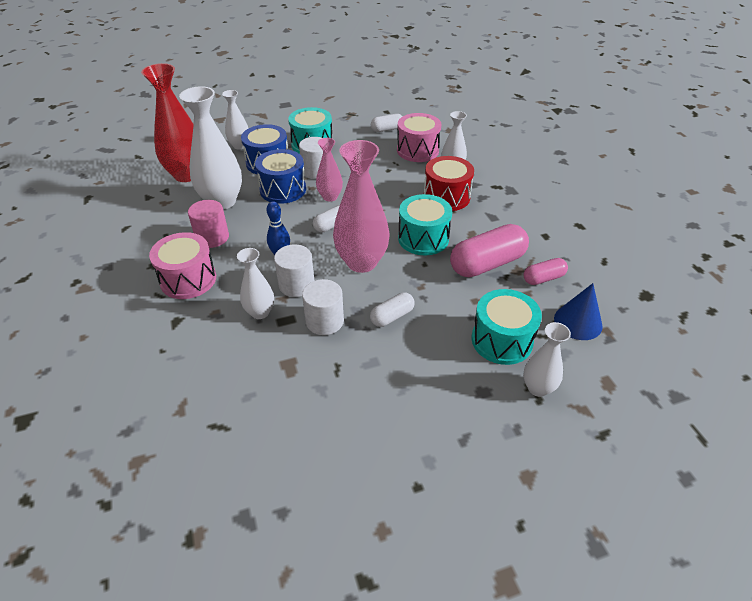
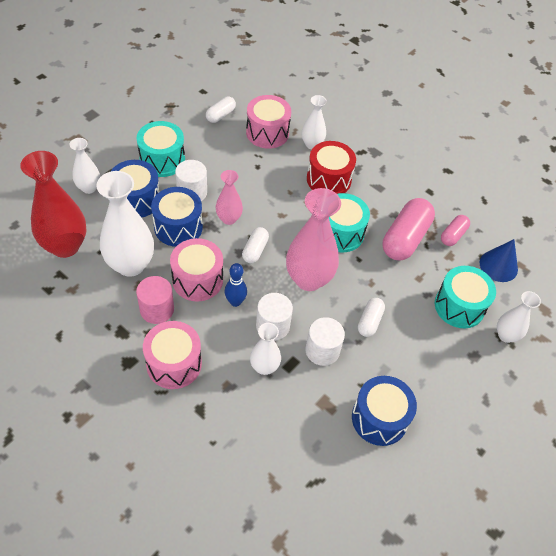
camera: 35 degrees left, 10 degrees up
none -> pink drum [170,238,223,301]
none -> blue drum [352,376,417,446]

